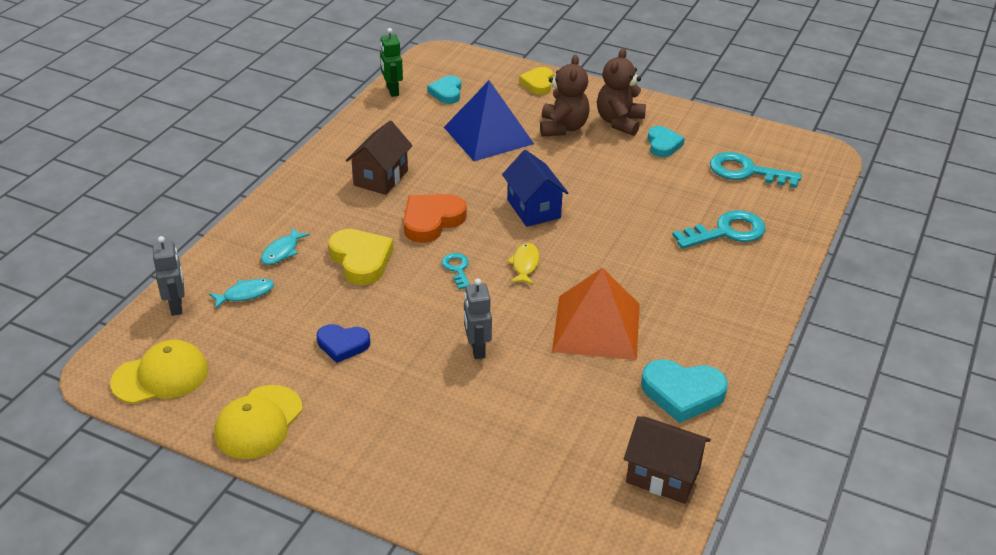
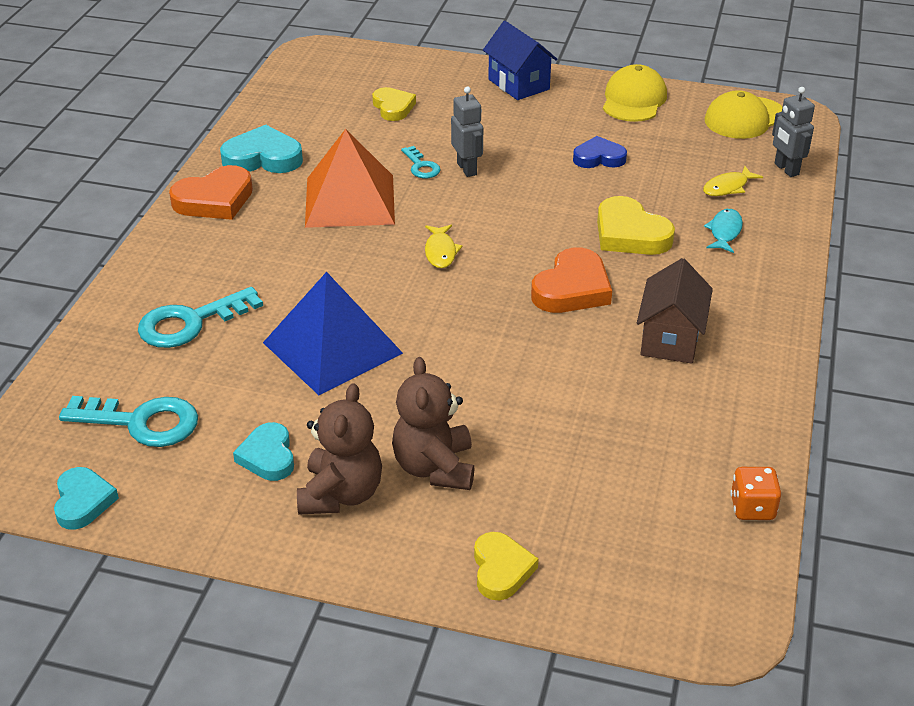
camera: 170 degrees right, 0 degrees up
turquoise fish [209,278,274,309] -> yellow fish [703,166,763,196]
green robot [380,28,403,97] -> orange dice [730,467,781,520]
turquoise heart [427,76,461,104] -> turquoise heart moved to [54,467,119,530]
turquoise key [442,253,470,290] -> turquoise key moved to [401,146,441,178]
blue pyramid [444,80,534,161] -> blue pyramid moved to [263,272,403,395]
blue house [502,150,568,227] -> blue house moved to [483,21,558,100]
brown house [624,416,711,504] -> none
none -> orange heart [169,165,253,220]
none -> yellow heart [372,87,416,121]

